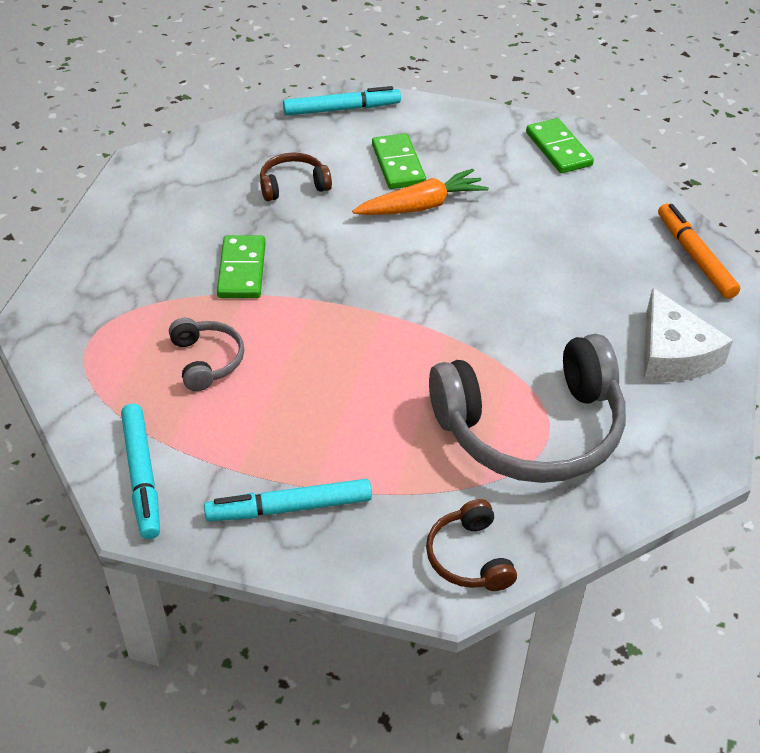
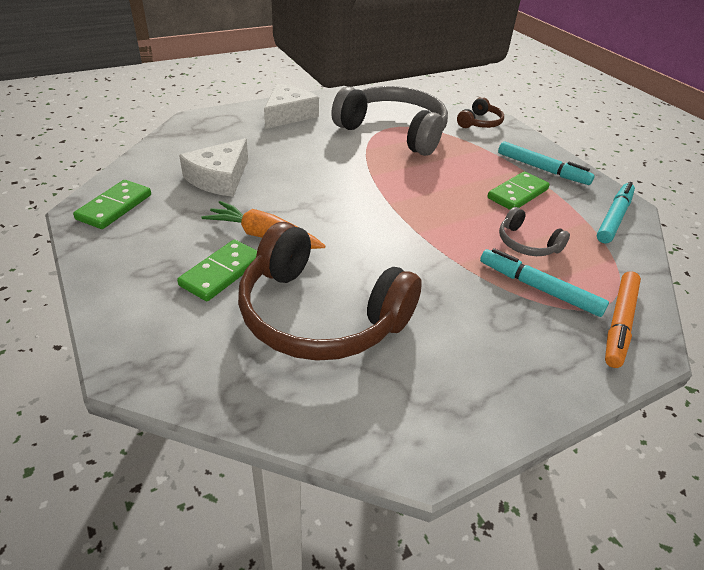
camera: 135 degrees left, 5 degrees down
grey headphones [169,318,244,391] -> grey headphones turned 75 degrees counterclockwise [499,207,570,256]
green domino [217,235,266,298] -> green domino moved to [487,171,550,210]
brown headphones [260,152,332,201] -> brown headphones [238,222,422,361], size x2.19
turquoise marker [283,86,401,116] -> turquoise marker moved to [480,248,609,317]
orange marker [658,203,740,299] -> orange marker moved to [605,271,641,368]
none -> white cheese [179,138,248,197]

